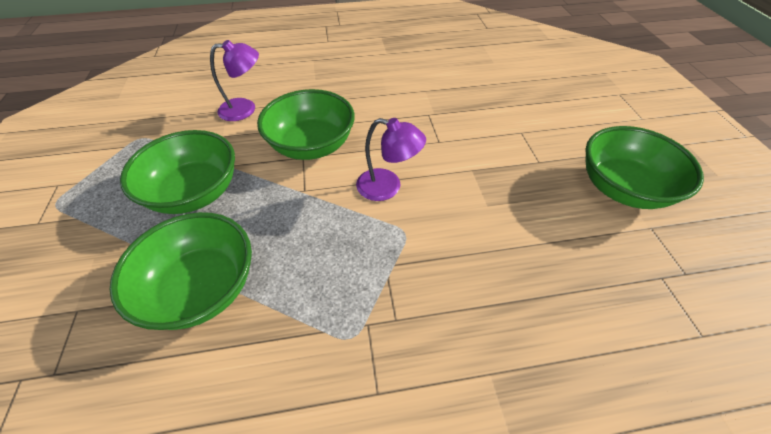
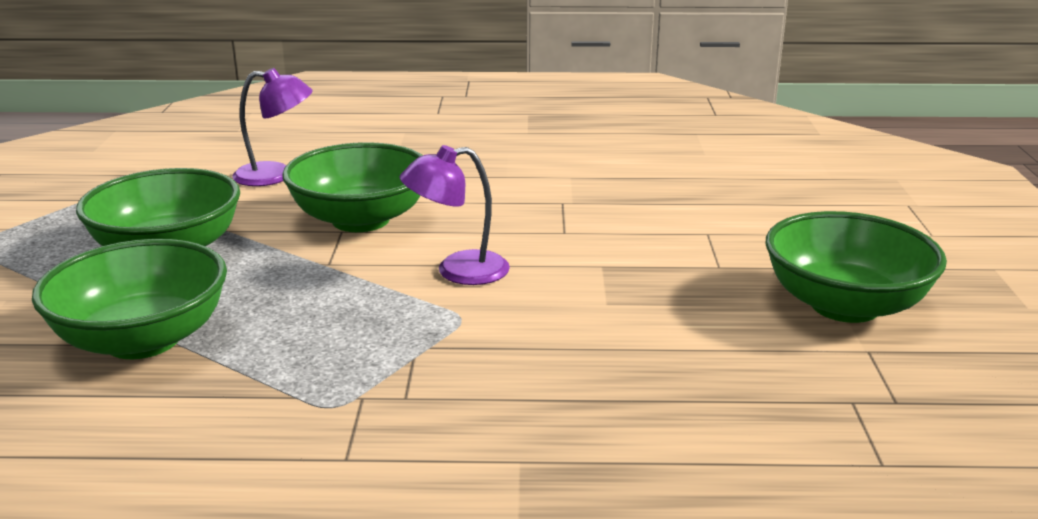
camera: 10 degrees right, 25 degrees down
purple lamp [356,118,426,201] -> purple lamp turned 135 degrees clockwise [400,145,510,285]

